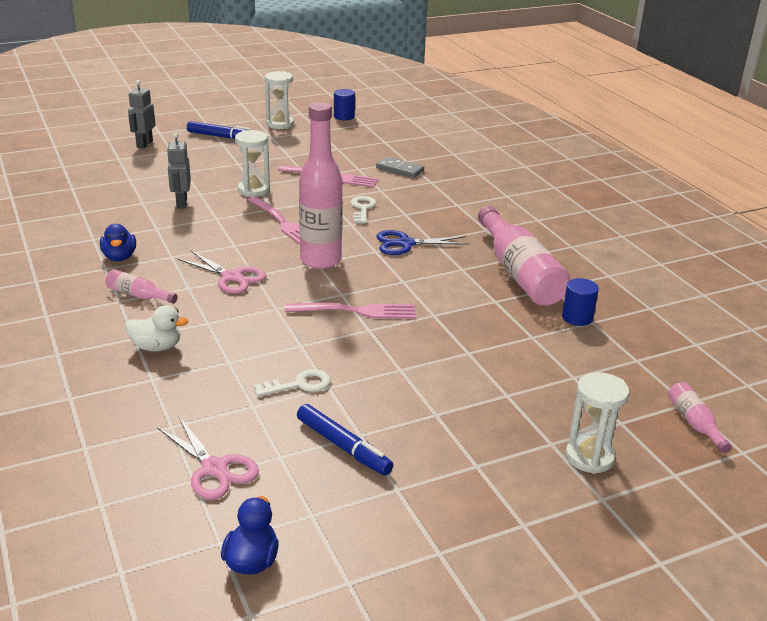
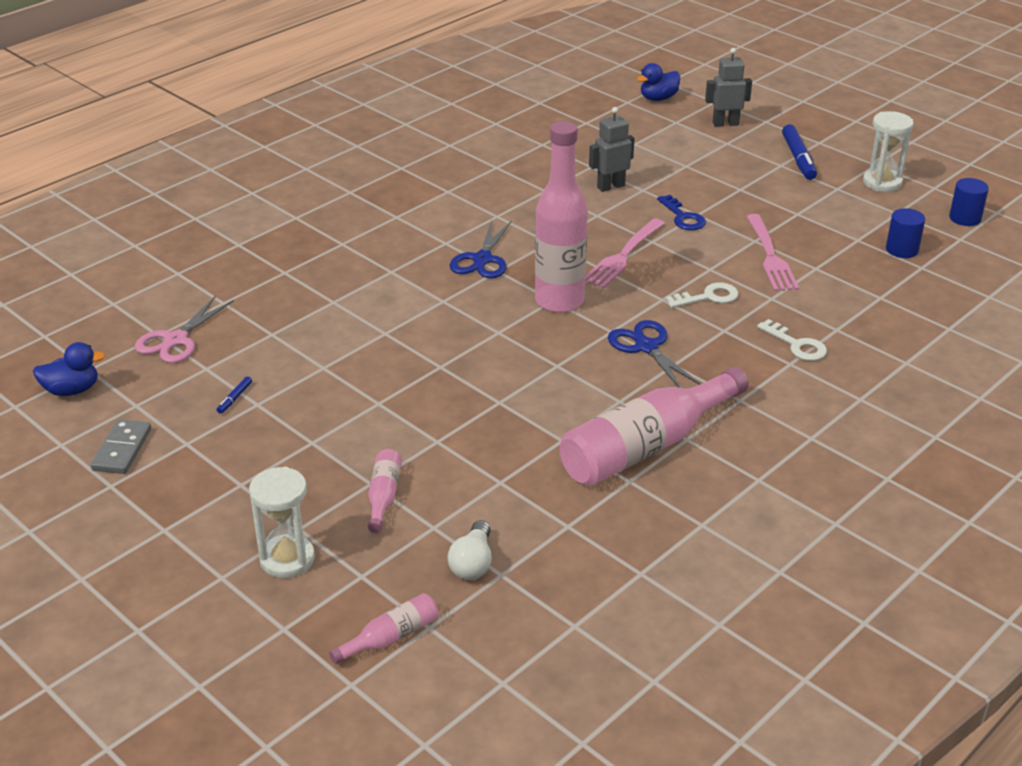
camera: 70 degrees right, 5 degrees up
blue duck [100,224,136,261] -> blue duck moved to [637,63,680,101]
pink bottle [105,269,178,304] -> pink bottle moved to [368,449,402,533]
white duck [125,305,188,352] -> none
pink scissors [177,251,266,294] -> blue scissors [450,220,512,278]
white hourglass [235,130,270,197] -> blue key [657,195,706,230]
white key [254,369,331,397] -> white key moved to [757,319,827,361]
pink fork [285,303,416,319] -> none
blue marker [297,404,393,475] -> blue marker [217,376,252,414], size x0.46
grey domino [376,157,424,178] -> grey domino moved to [91,419,151,474]
blue cylinder [562,278,599,326] -> blue cylinder moved to [886,208,925,258]
none -> white light bulb [448,520,492,580]

